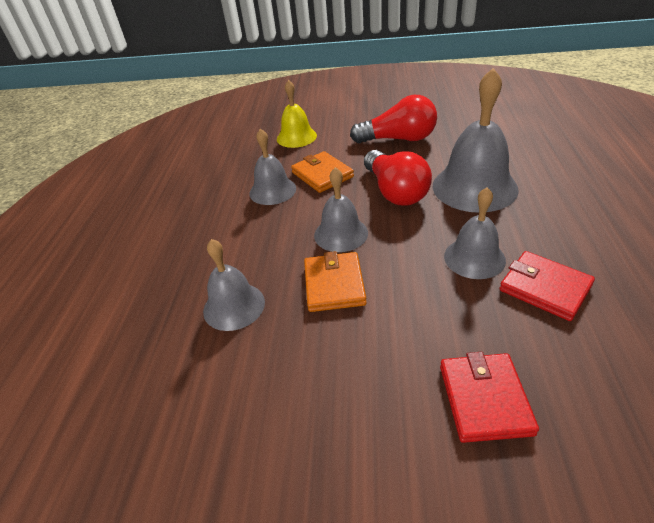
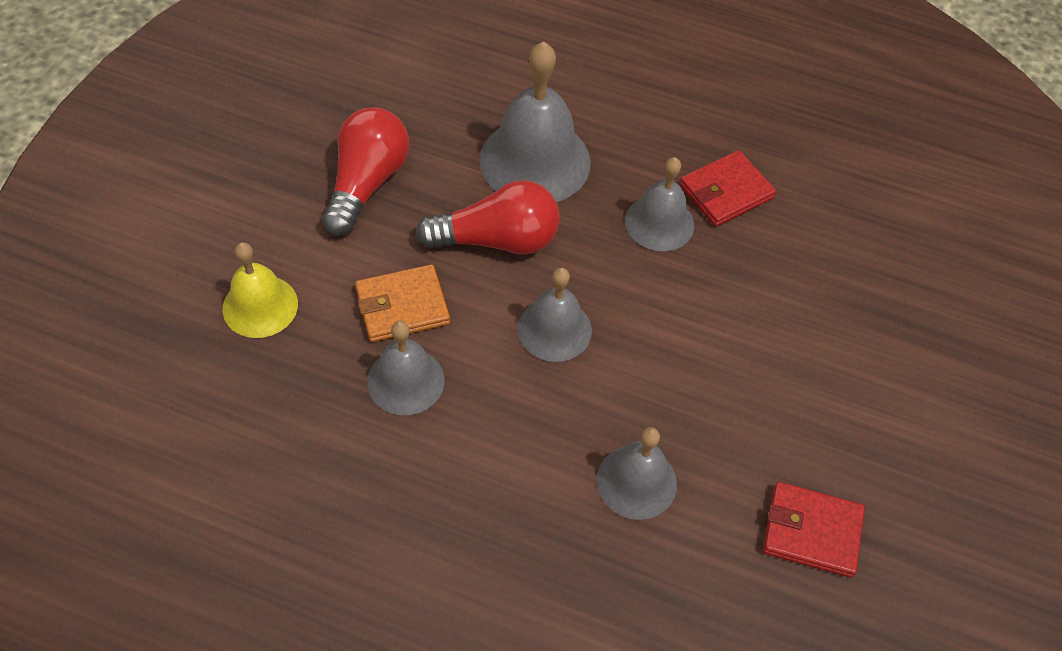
camera: 80 degrees left, 15 degrees up
orange wallet [304,251,367,312] -> none
red wallet [440,352,539,443] -> red wallet moved to [763,482,865,578]

